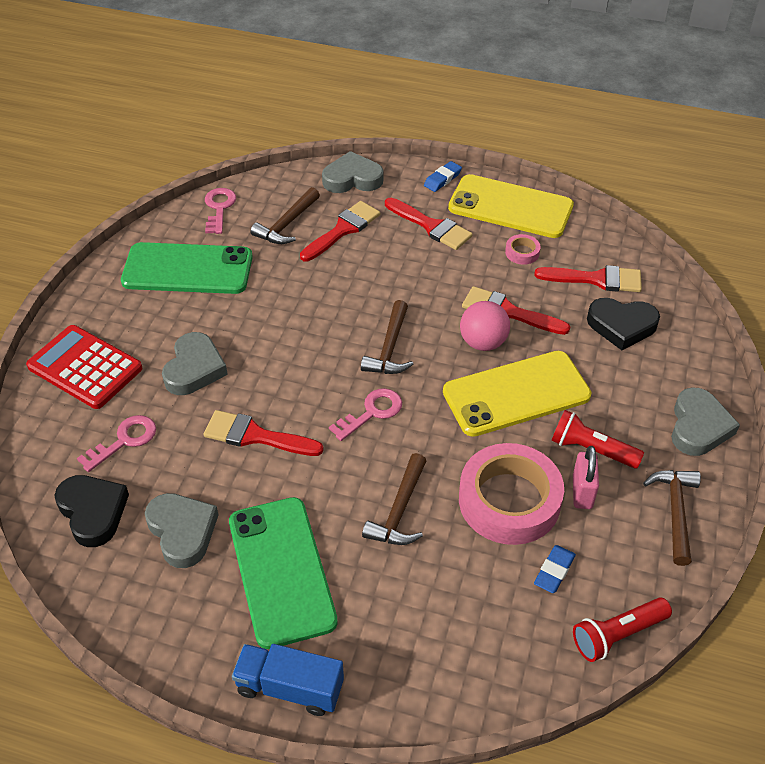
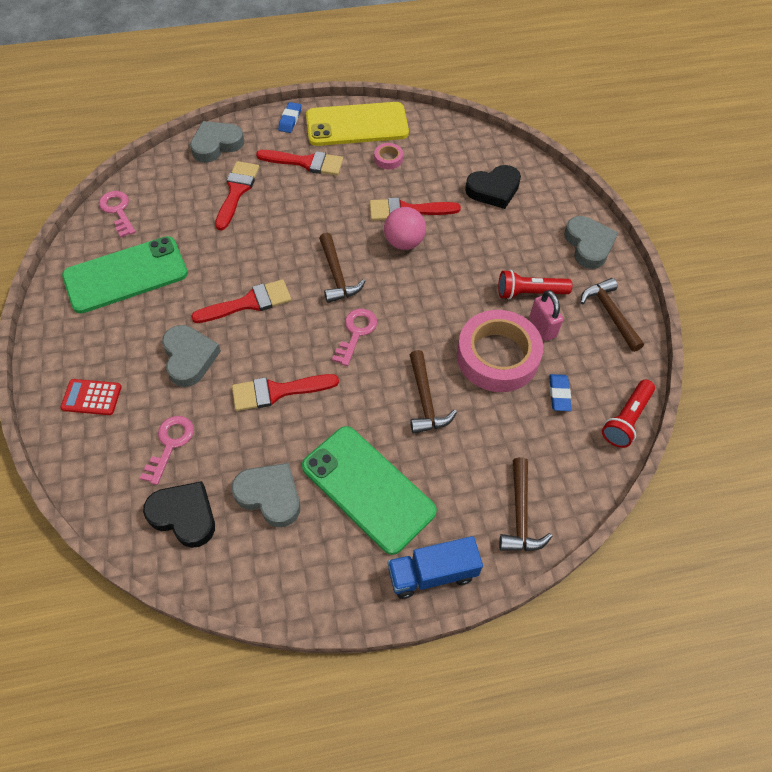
camera: 30 degrees left, 10 degrees up
red calculator [26,325,142,409] -> red calculator [60,379,122,415], size x0.56
brown hammer [250,187,320,244] -> brown hammer moved to [499,457,553,551]
yellow phone [443,351,592,437] -> none
red brush [534,265,642,292] -> red brush moved to [191,279,291,323]

